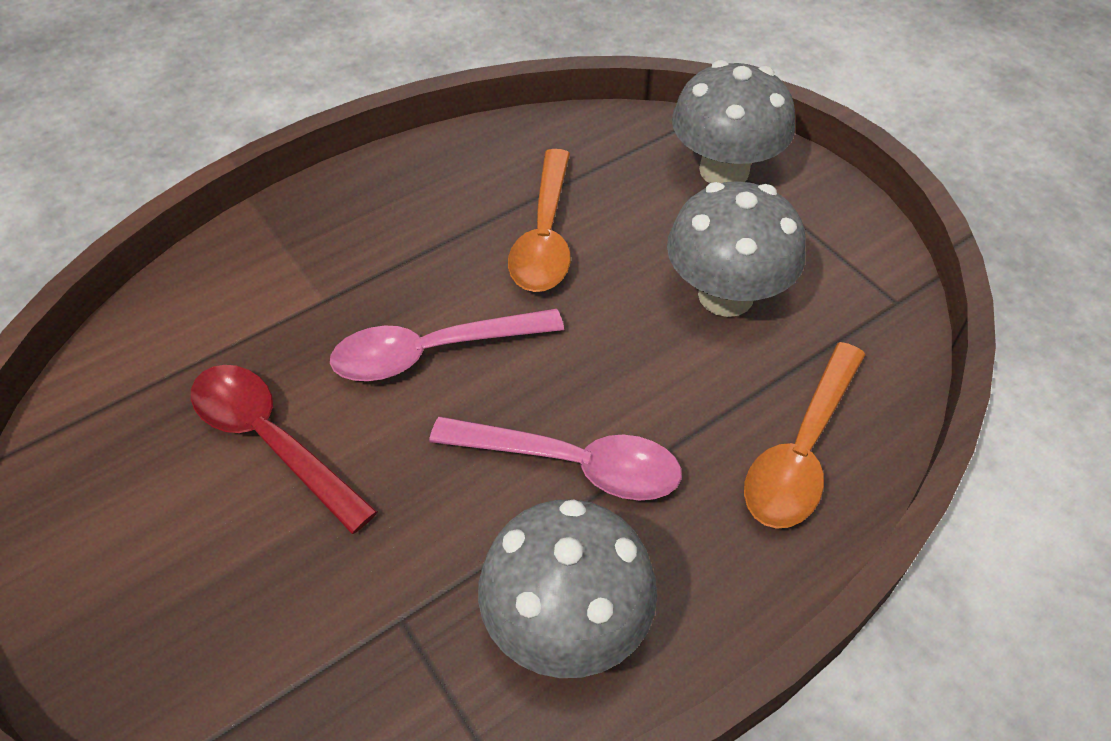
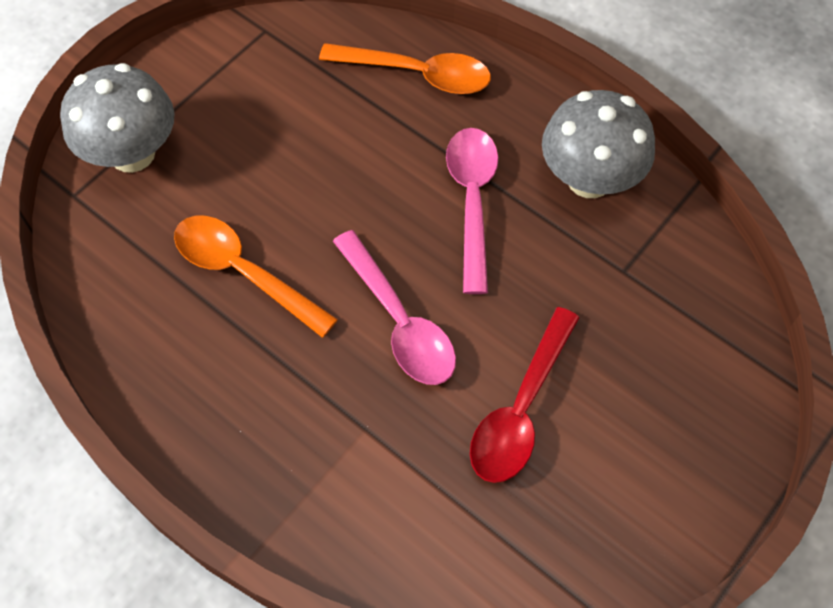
camera: 105 degrees left, 10 degrees up
orange spoon [508,149,571,292] -> orange spoon turned 135 degrees counterclockwise [174,216,338,338]
grey mushroom [667,181,806,317] -> none

